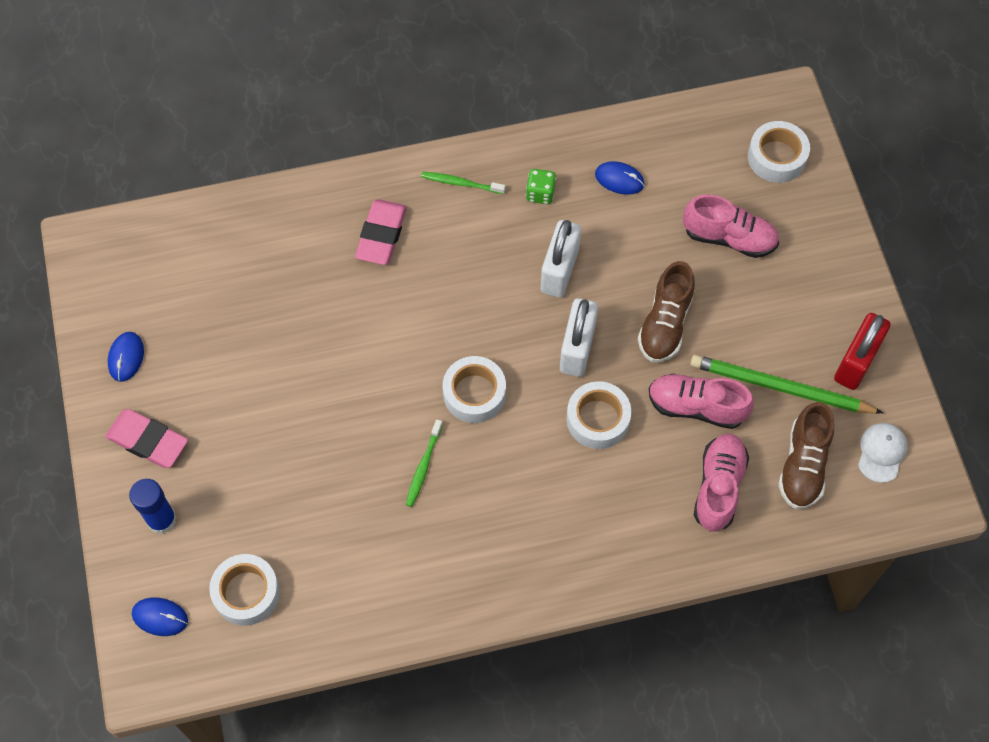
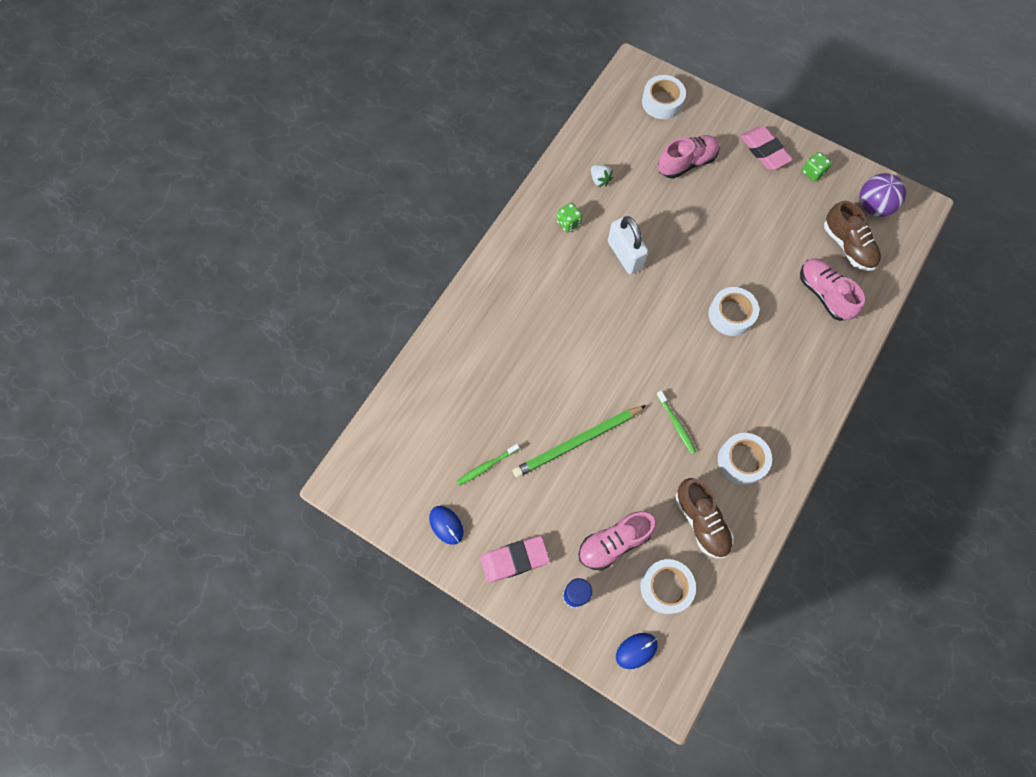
camera: 45 degrees left, 5 degrees up
pink eraser [355,199,407,265] -> pink eraser moved to [740,126,793,170]
green toothbrush [421,171,506,194] -> green toothbrush moved to [457,444,520,486]
white tape [443,356,506,423] -> white tape moved to [718,433,772,485]
white padlock [560,298,598,377] -> none
blue mouse [595,161,645,195] -> white strawberry [591,165,613,187]
brown shoe [638,261,695,362] -> brown shoe moved to [675,478,734,558]
pink shoe [649,374,754,429] -> pink shoe moved to [579,511,656,571]
green pencil [690,355,883,414] -> green pencil moved to [513,405,646,478]
red padlock [834,313,891,390] -> green dice [802,152,832,182]
white cap [858,423,908,483] -> purple ball [860,173,906,217]

